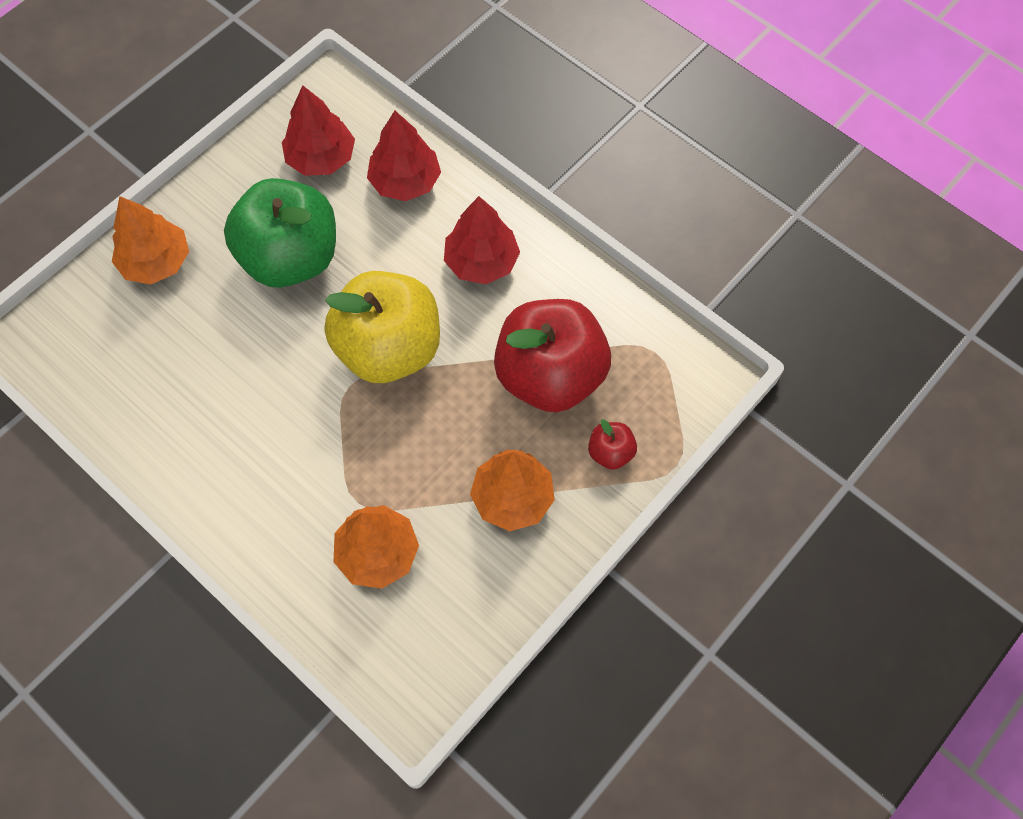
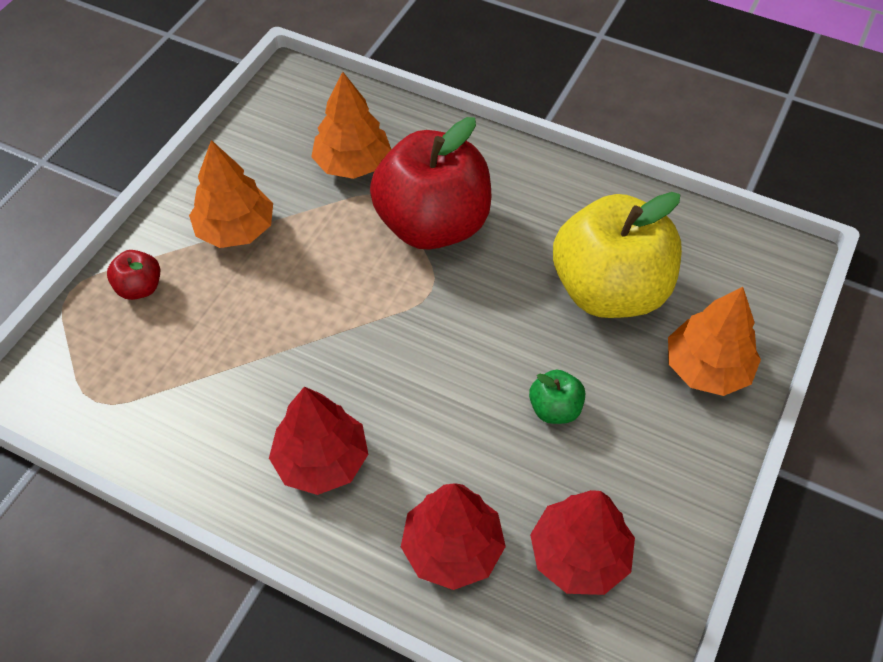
camera: 165 degrees right, 10 degrees down
green apple [224,178,336,288] -> green apple [529,370,585,424], size x0.41
yellow apple [324,271,440,383] -> yellow apple moved to [553,192,682,318]
red apple [494,299,611,412] -> red apple moved to [370,117,492,250]

